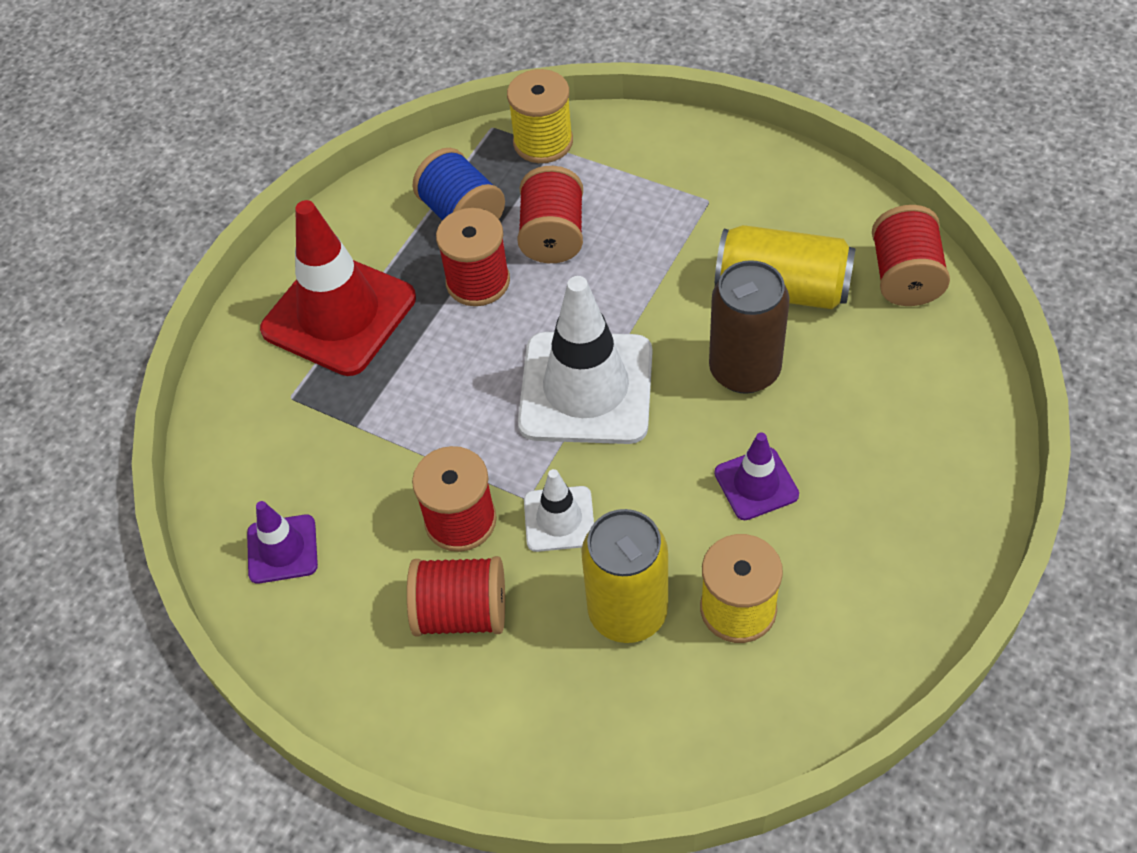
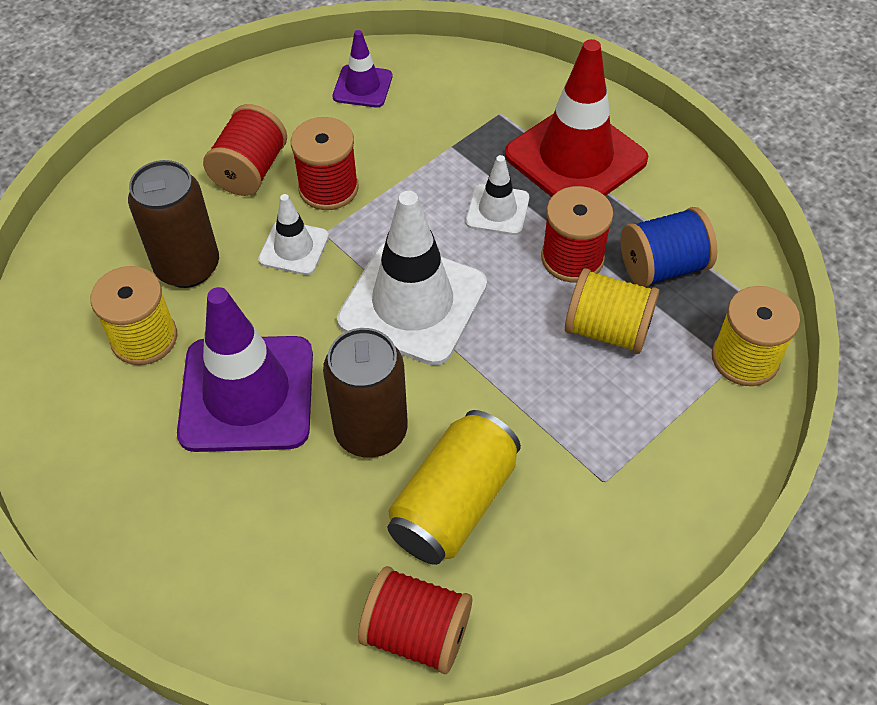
camera: 105 degrees right, 0 degrees up
red spool [517,166,583,263] -> yellow spool [565,268,659,354]
yellow can [581,509,668,643] -> brown can [128,160,219,288]
purple traffic cone [714,433,799,520] -> purple traffic cone [177,287,313,452], size x1.99
none -> white traffic cone [466,155,529,235]

